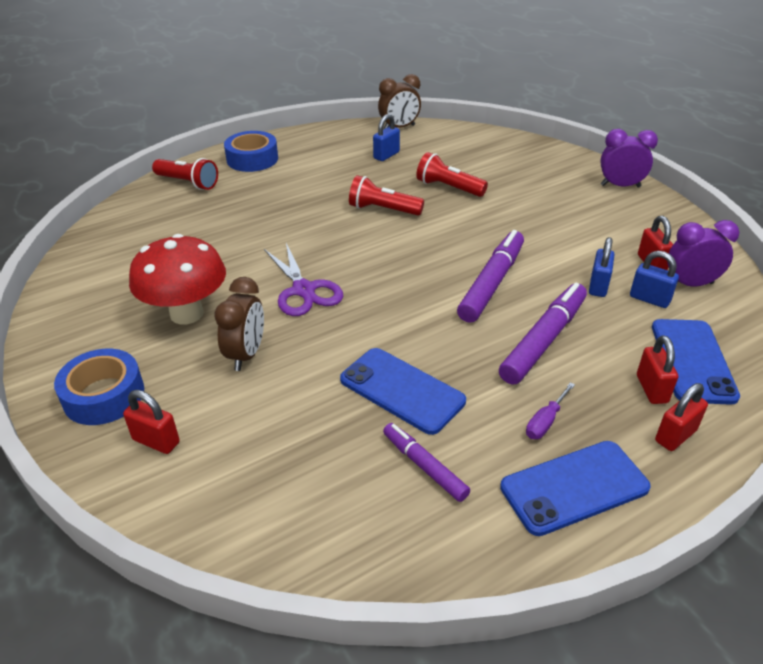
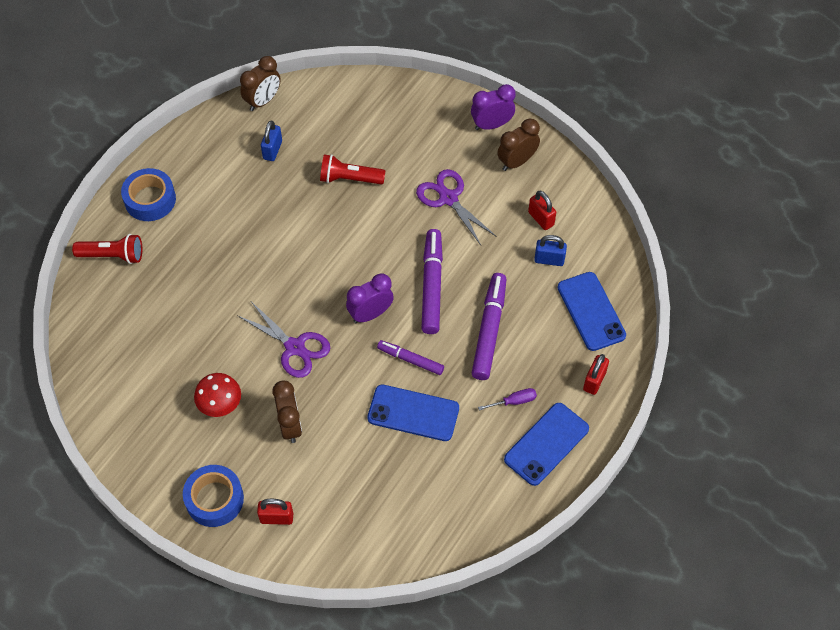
camera: 25 degrees left, 20 degrees up
red mushroom [129,234,226,324] -> red mushroom [194,373,241,417], size x0.63
red flashlight [349,175,424,215] -> none
purple marker [383,423,470,502] -> purple marker moved to [377,340,444,375]
purple screwdriver [526,382,575,439] -> purple screwdriver turned 120 degrees counterclockwise [478,388,537,411]
blue padlock [589,237,614,297] -> none
red padlock [637,335,678,404] -> none
purple clock [668,220,739,287] -> purple clock moved to [346,274,394,323]
none -> purple scissors [416,169,497,245]
none -> brown clock [497,119,540,171]

